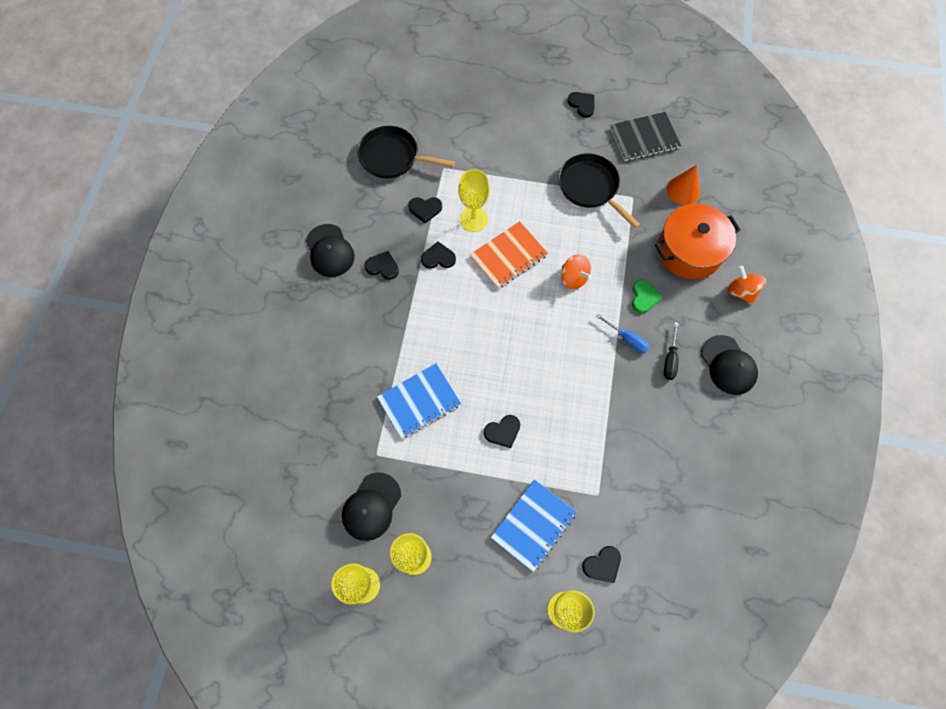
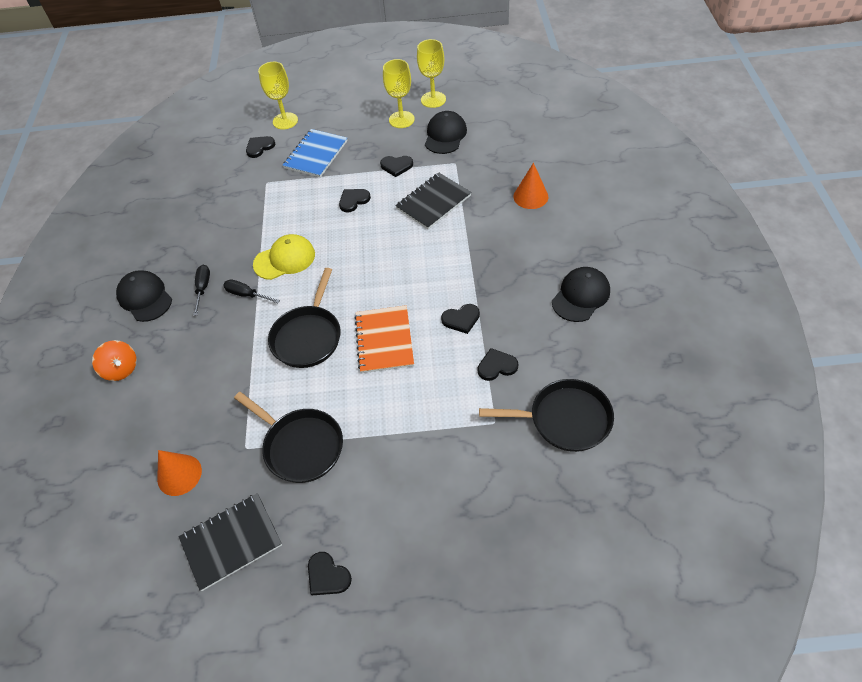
camera: 170 degrees right, 15 degrees down
black cap [306,224,355,277] -> black cap turned 75 degrees clockwise [552,267,610,322]
black heart [364,251,399,280] -> black heart moved to [380,156,413,177]
blue notebook [377,363,461,439] -> black notebook [395,172,472,230]
yellow goblet [458,169,490,232] -> none
orange notebook [470,221,548,289] -> orange notebook turned 45 degrees counterclockwise [354,305,414,373]
orange spinning top [561,254,592,289] -> black pan [268,268,341,368]
blue screwdriver [596,314,650,353] -> black screwdriver [223,279,280,303]
green heart [632,279,662,313] -> none
orange pot [655,203,741,279] -> none
none -> yellow cap [253,234,315,280]
none -> orange cone [514,163,548,209]

